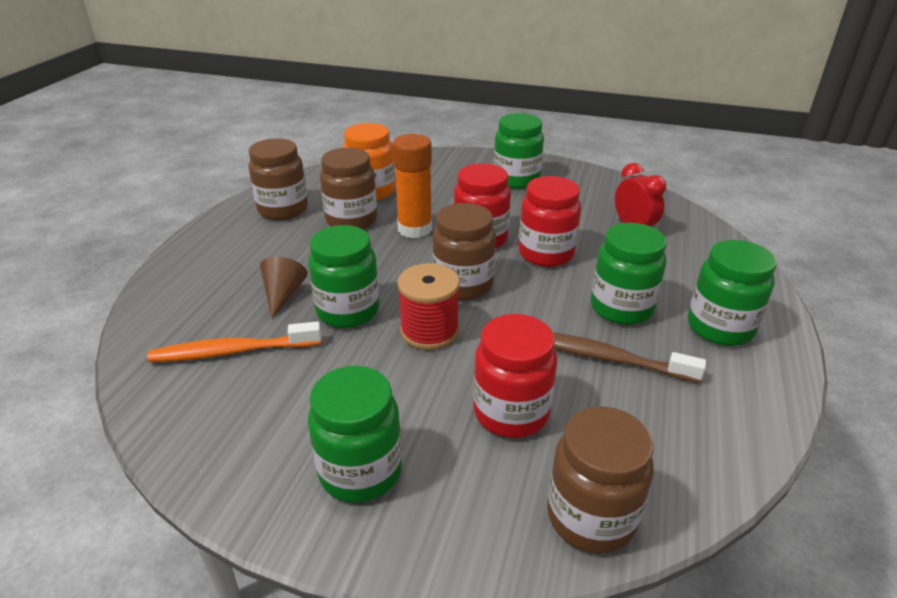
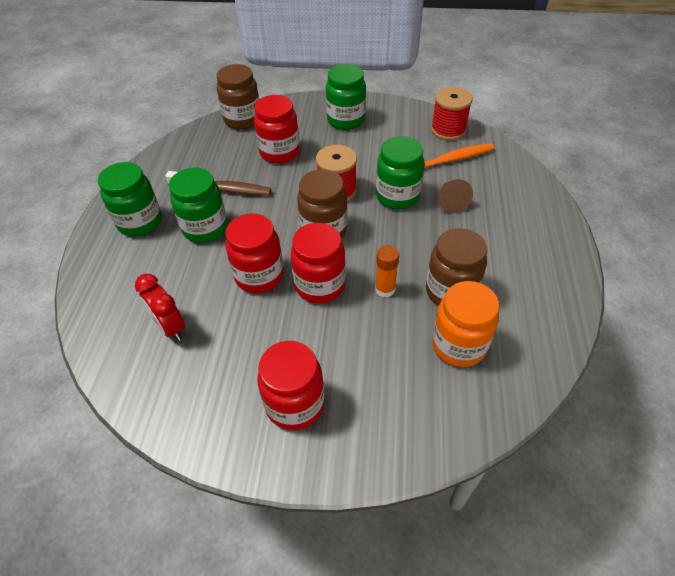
camera: 170 degrees right, 15 degrees up
brown jar [248,138,308,220] -> none
orange glue stick [393,134,432,238] -> orange glue stick [375,245,399,298], size x0.60
green jar [494,113,544,189] -> red jar [257,341,324,430]
none -> red spool [431,87,473,140]

